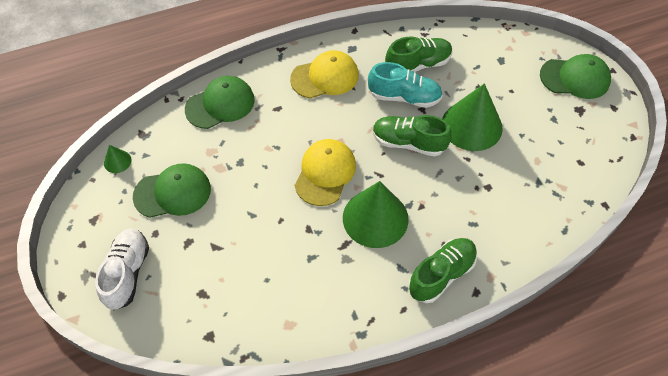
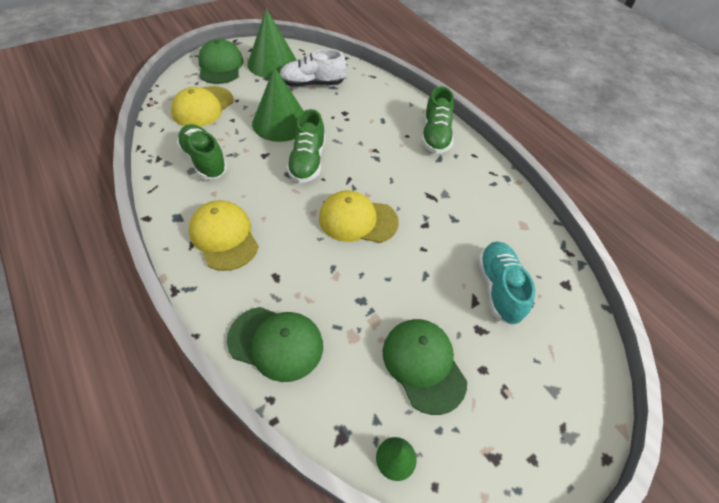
camera: 105 degrees left, 5 degrees down
white shoe [95,228,149,310] -> white shoe moved to [280,49,346,87]
green cap [185,76,255,129] -> green cap turned 150 degrees clockwise [227,307,323,382]
green cone [343,181,409,248] -> green cone moved to [247,9,297,78]
turquoise shoe [368,62,443,108] -> turquoise shoe moved to [478,242,535,325]
green shoe [408,238,477,303] -> green shoe turned 120 degrees counterclockwise [422,86,454,154]
none -> yellow cap [171,86,234,127]

